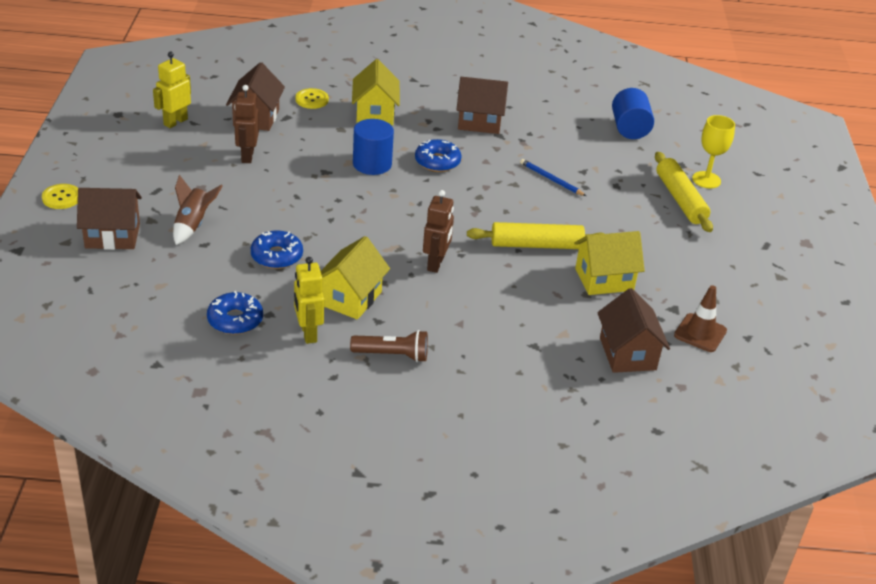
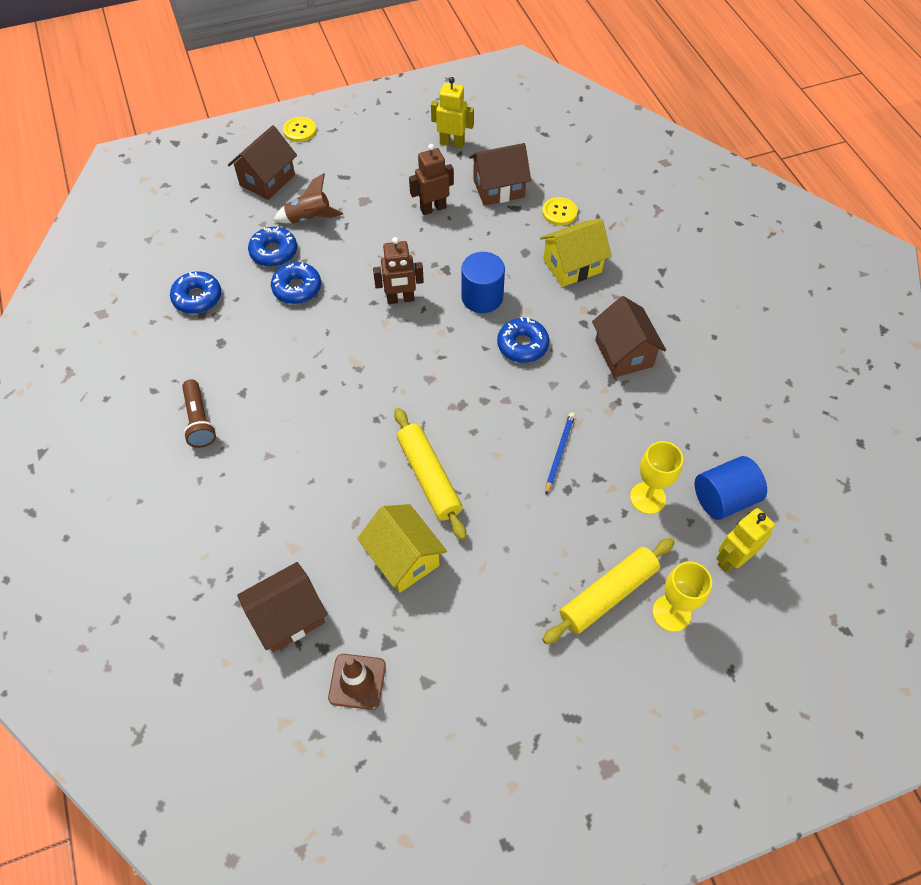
camera: 70 degrees right, 20 degrees up
brown house [77,188,142,250] -> brown house turned 60 degrees clockwise [228,125,297,200]
yellow robot [294,257,324,344] -> yellow robot moved to [716,508,775,573]
yellow house [321,236,390,320] -> none
brown robot [423,190,454,273] -> brown robot moved to [373,237,424,304]
none -> blue donut [248,227,297,267]
none -> yellow goblet [630,441,683,514]

